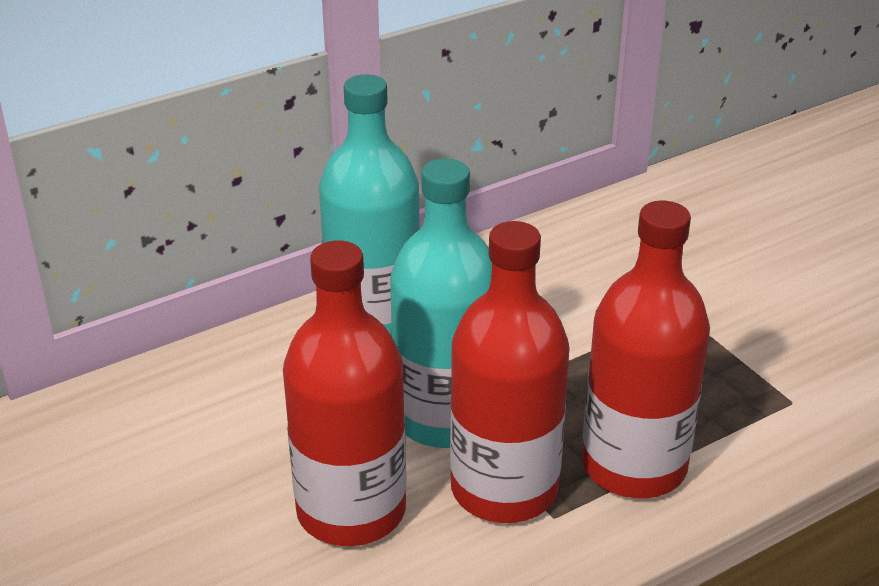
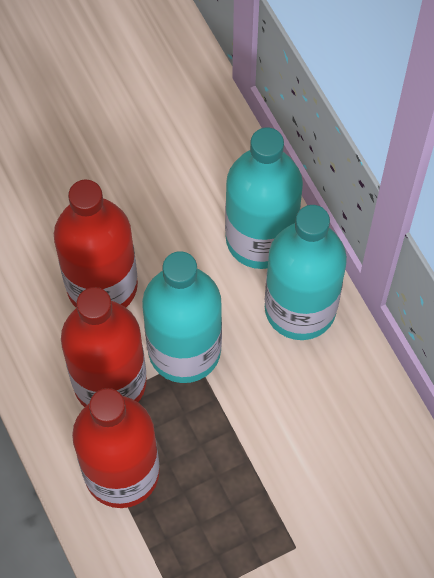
camera: 95 degrees right, 30 degrees up
none -> turquoise bottle [225,128,303,269]

